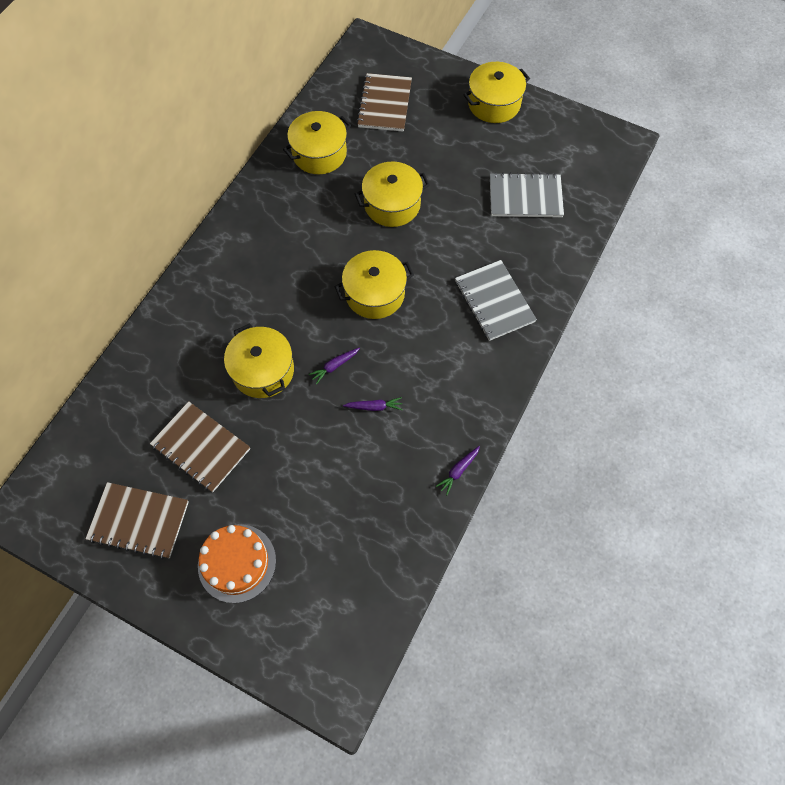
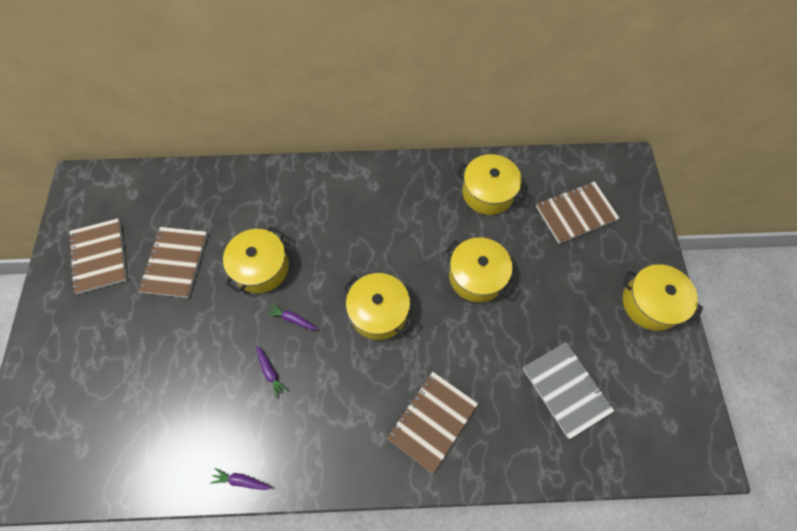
camera: 60 degrees right, 0 degrees up
orange cake [198,524,276,603] -> none
grey notebook [455,260,537,341] -> brown notebook [387,372,478,474]

